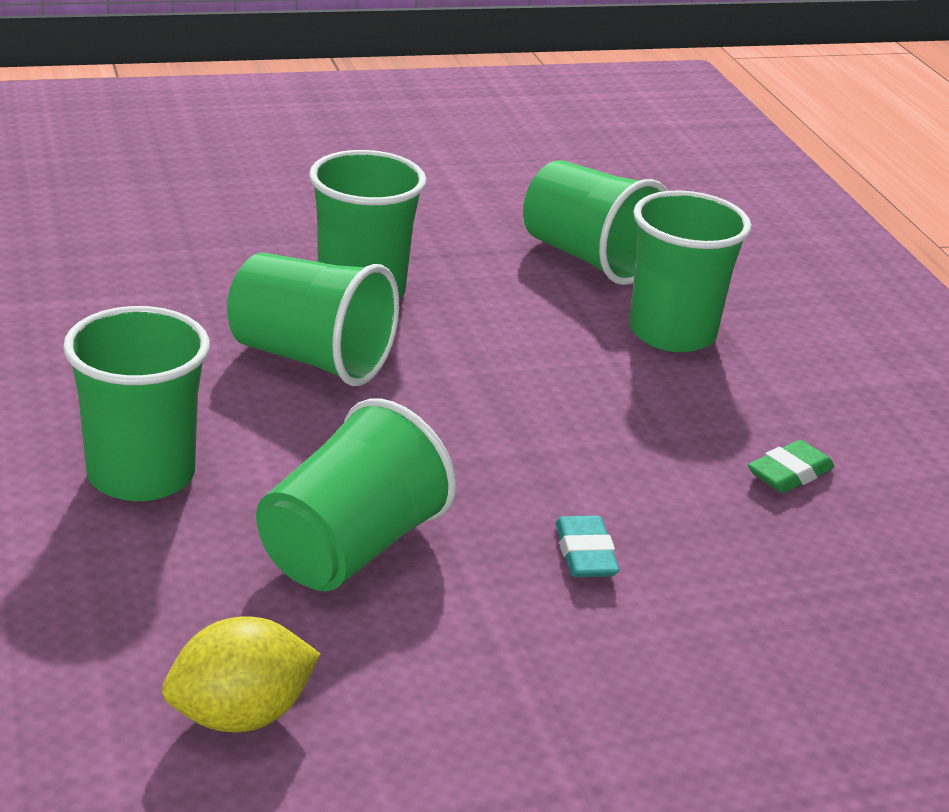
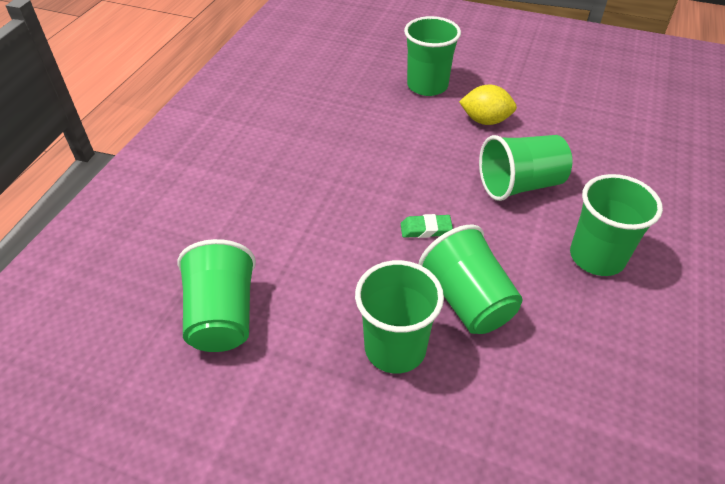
camera: 140 degrees left, 15 degrees up
yellow lemon [162,616,320,732] -> yellow lemon moved to [459,85,517,125]
turquoise eraser [556,516,619,577] -> none
green cup [629,190,752,352] -> green cup moved to [404,16,461,96]
green eraser [748,440,834,493] -> green eraser moved to [401,214,453,238]

